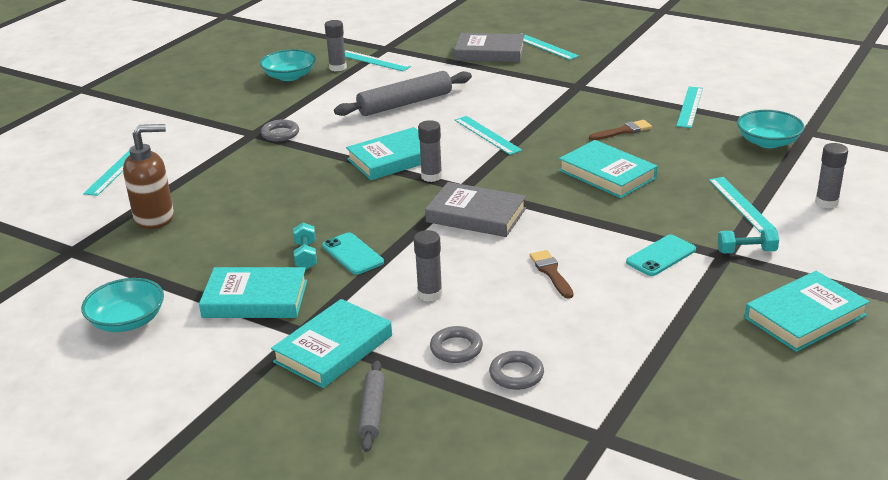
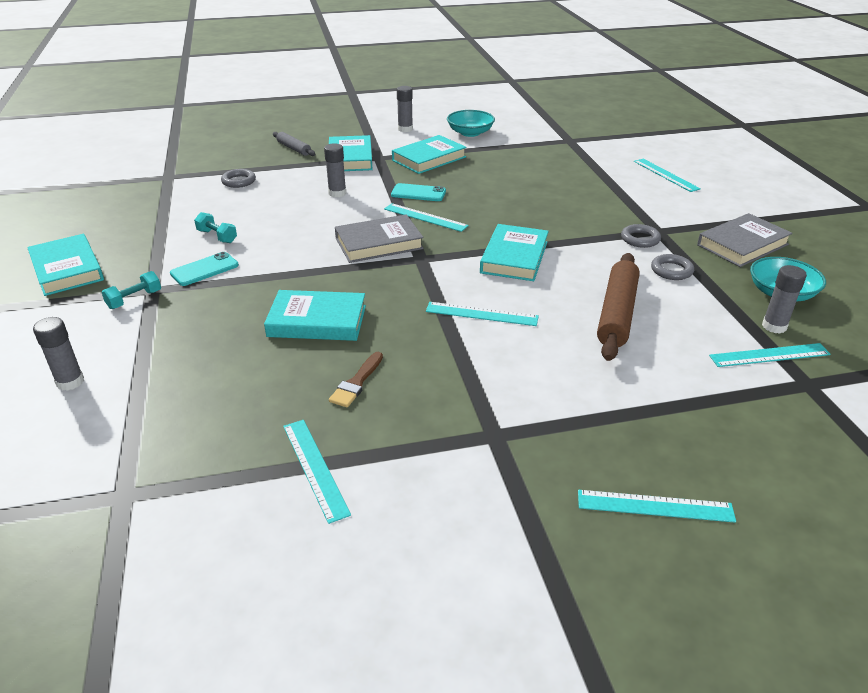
camera: 135 degrees right, 5 degrees up
brown soap dispenser [123,124,174,229] -> none
turquoise dumbbell [293,222,317,270] -> turquoise dumbbell moved to [194,212,237,243]
grey rolling pin [334,71,472,116] -> brown rolling pin [597,253,640,361]
grey glue stick [418,120,442,182] -> grey glue stick moved to [397,86,413,132]
grey ring [430,326,483,363] -> grey ring moved to [651,254,694,280]
grey book [454,33,525,62] -> grey book moved to [697,213,793,267]
brown brush [530,250,574,299] -> none
turquoise phone [626,234,696,276] -> turquoise phone turned 45 degrees clockwise [170,252,239,286]
turquoise ruler [709,177,776,233] -> turquoise ruler moved to [384,203,469,232]
turquoise bowl [737,110,805,148] -> none
turquoise book [745,271,869,352] -> turquoise book turned 45 degrees counterclockwise [27,234,104,296]

